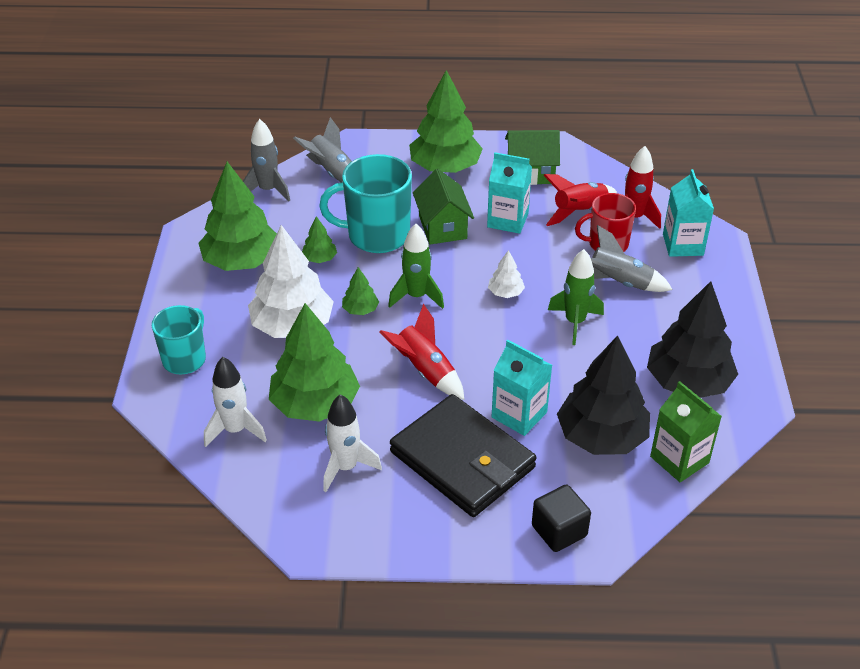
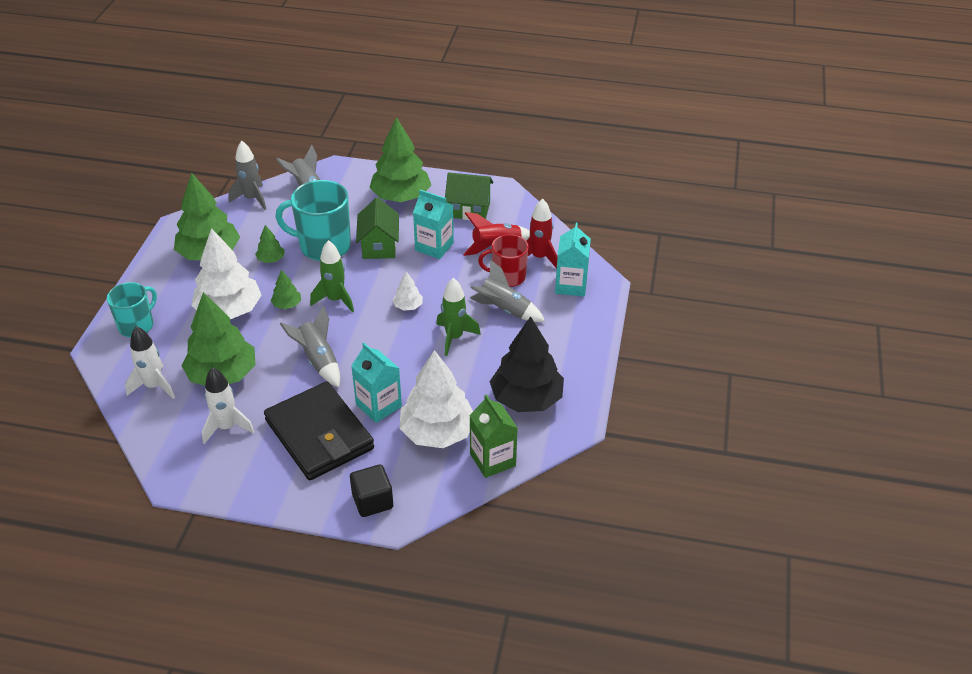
camera: 10 degrees right, 0 degrees up
red rocket [379,304,464,400] -> grey rocket [280,306,340,387]
black tree [557,335,650,455] -> white tree [400,350,473,448]

